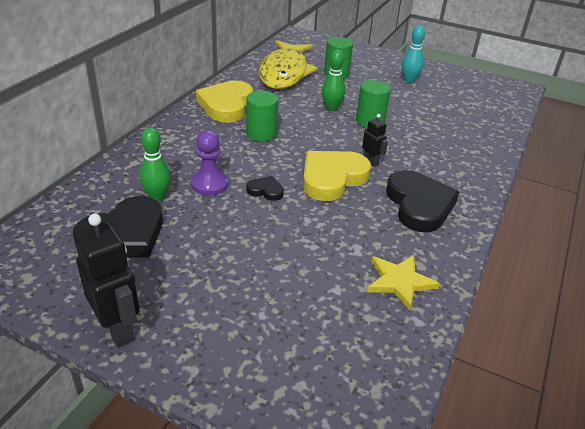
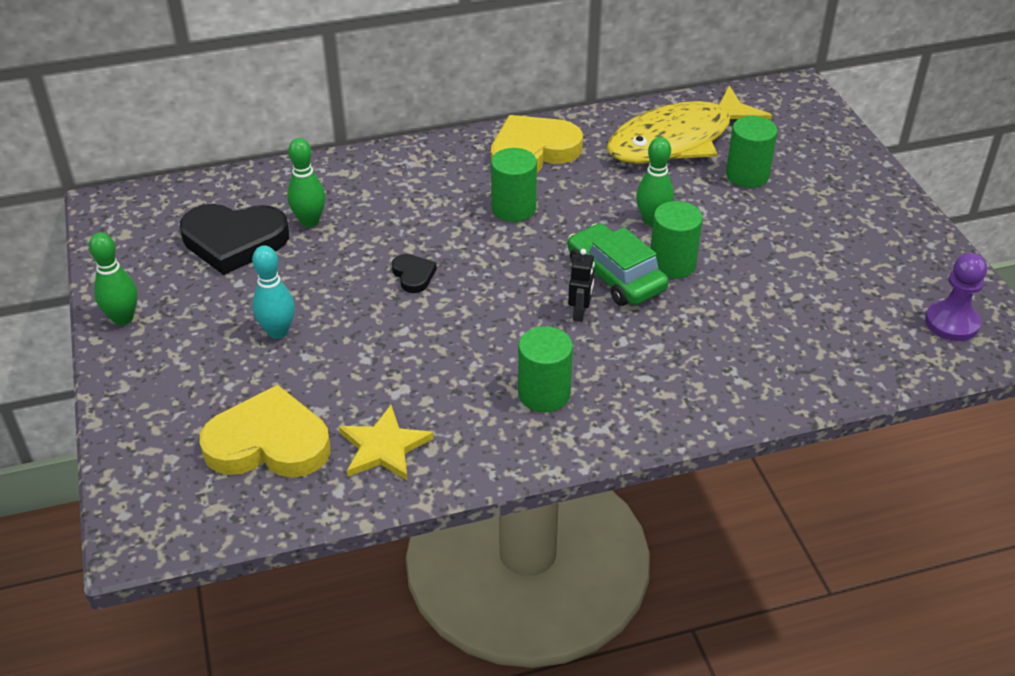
camera: 50 degrees right, 5 degrees up
black robot [74,214,140,347] -> green bowling pin [89,232,137,325]
purple pawn [191,130,228,196] -> purple pawn moved to [925,253,987,341]
yellow heart [303,151,371,201] -> yellow heart moved to [199,385,331,478]
black heart [386,170,459,232] -> green cylinder [518,326,573,412]
turquoise bowling pin [402,26,425,83] -> turquoise bowling pin moved to [252,246,295,339]
none -> green car [567,223,669,306]

